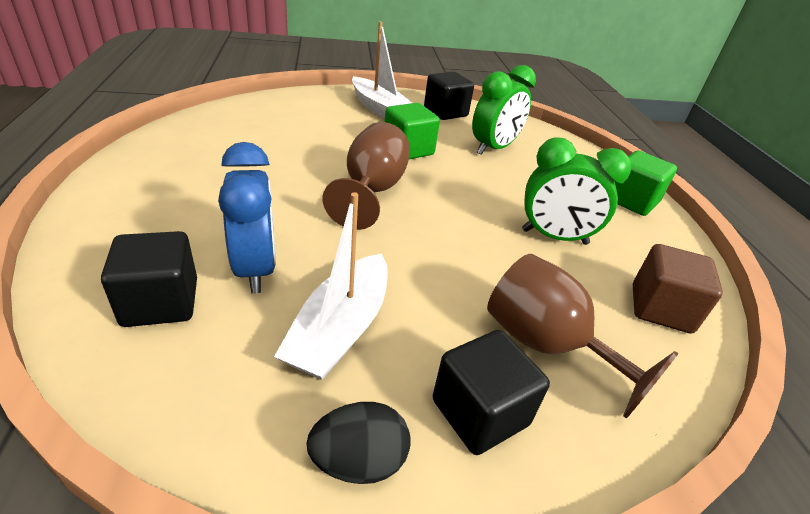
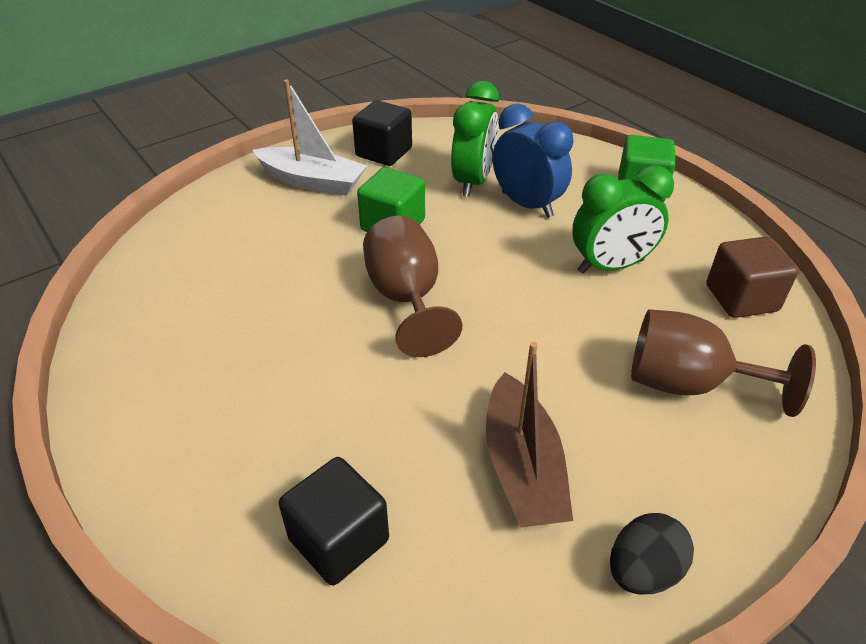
camera: 25 degrees left, 5 degrees up
blue clock [218,142,276,294] -> blue clock moved to [493,103,573,218]
white boat [274,192,388,380] -> brown boat [486,342,573,528]
black cube [433,330,550,455] -> none

